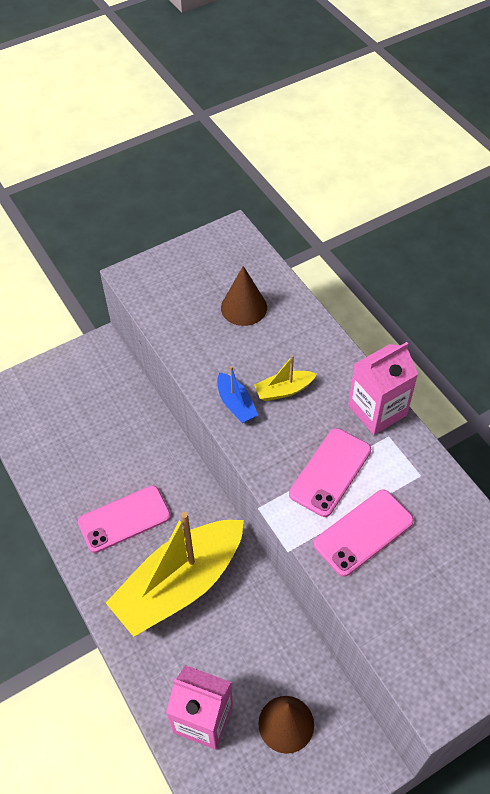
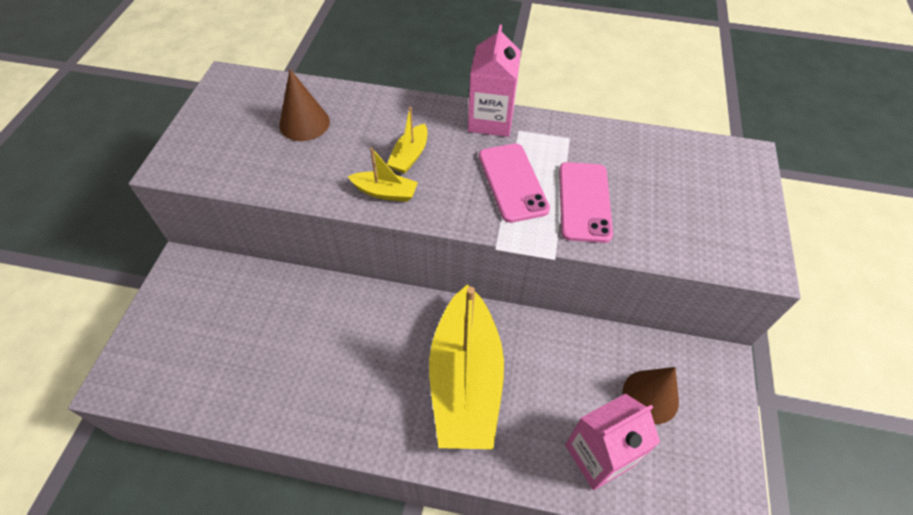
camera: 50 degrees left, 0 degrees up
pink phone [78,485,171,553] -> none
blue boat [217,366,258,423] -> yellow boat [347,148,418,202]

